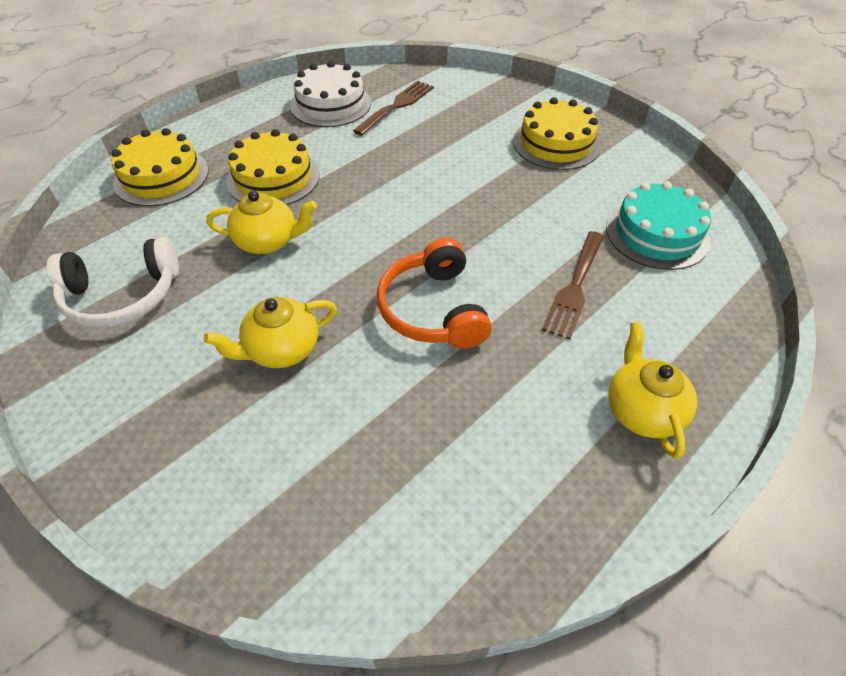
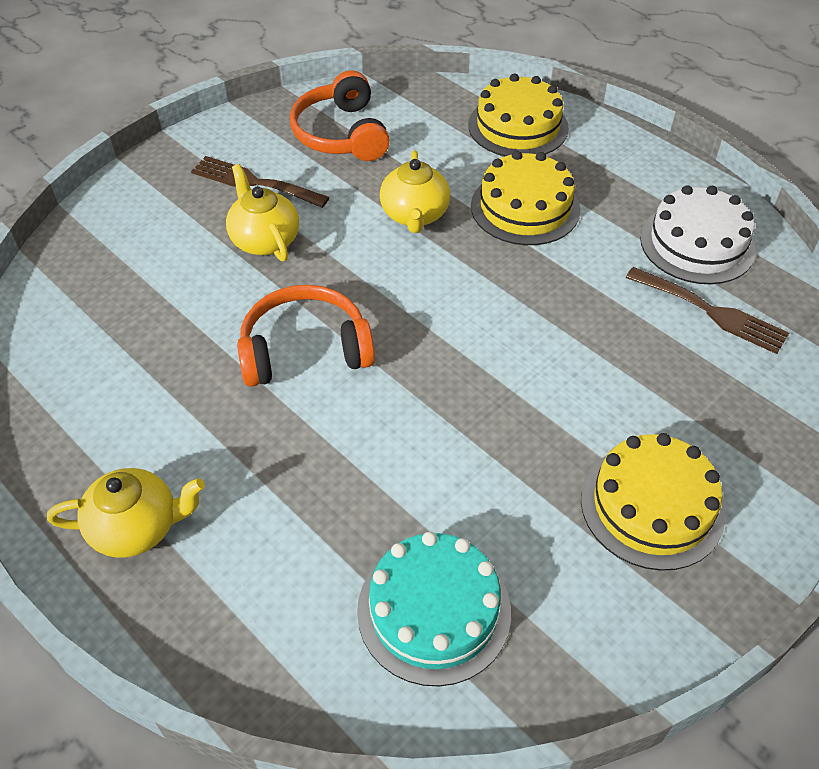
camera: 90 degrees right, 0 degrees up
white headphones [47,237,179,328] -> orange headphones [290,70,390,161]
brown fork [542,231,604,339] -> brown fork moved to [191,156,330,208]

